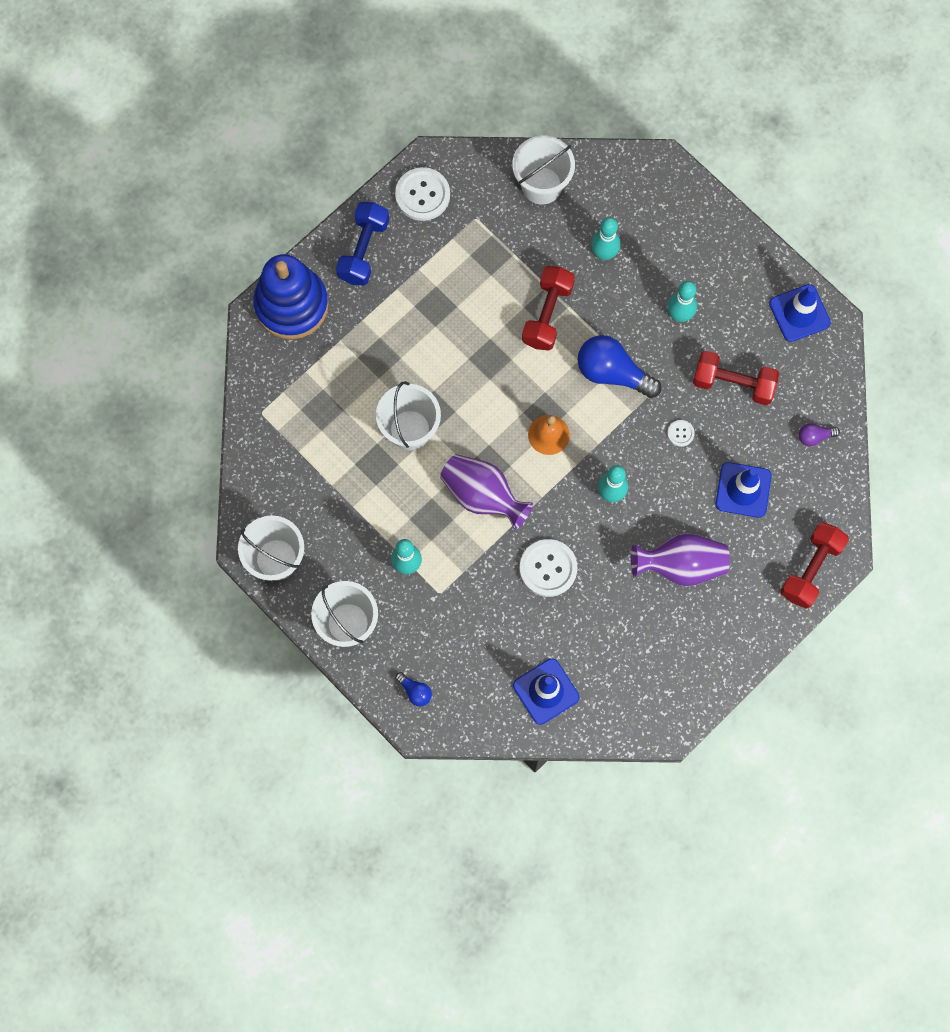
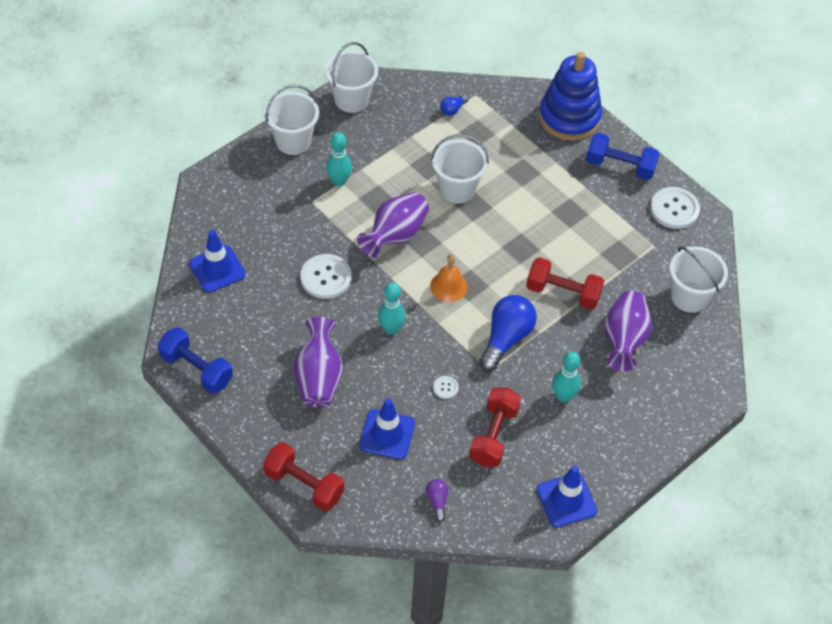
camera: 90 degrees right, 20 degrees down
blue light bulb [395,672,432,706] -> blue light bulb moved to [440,95,469,116]
turquoise bowling pin [591,217,621,261] -> purple vase [604,290,652,372]
none -> blue dumbbell [157,327,233,394]

